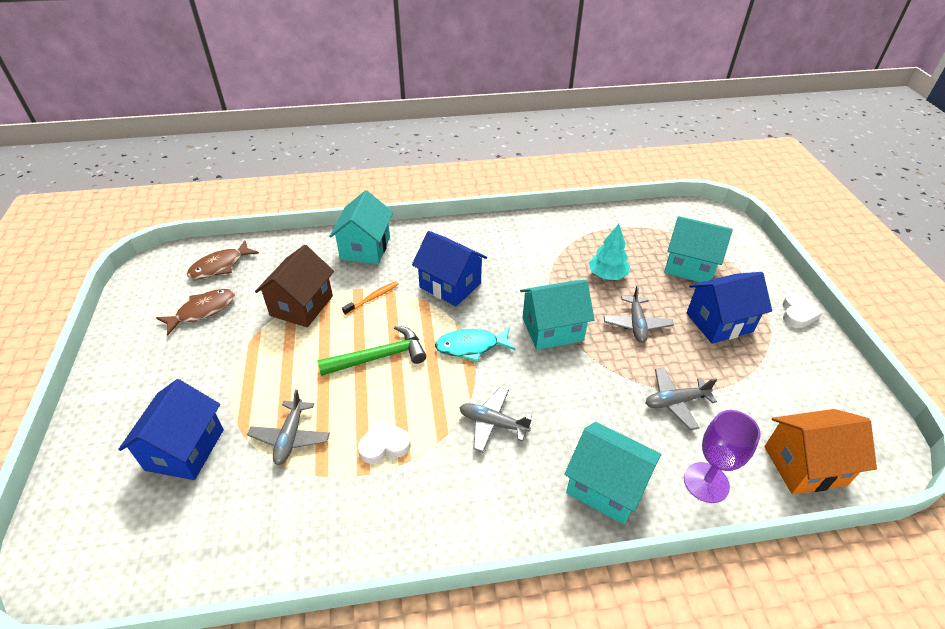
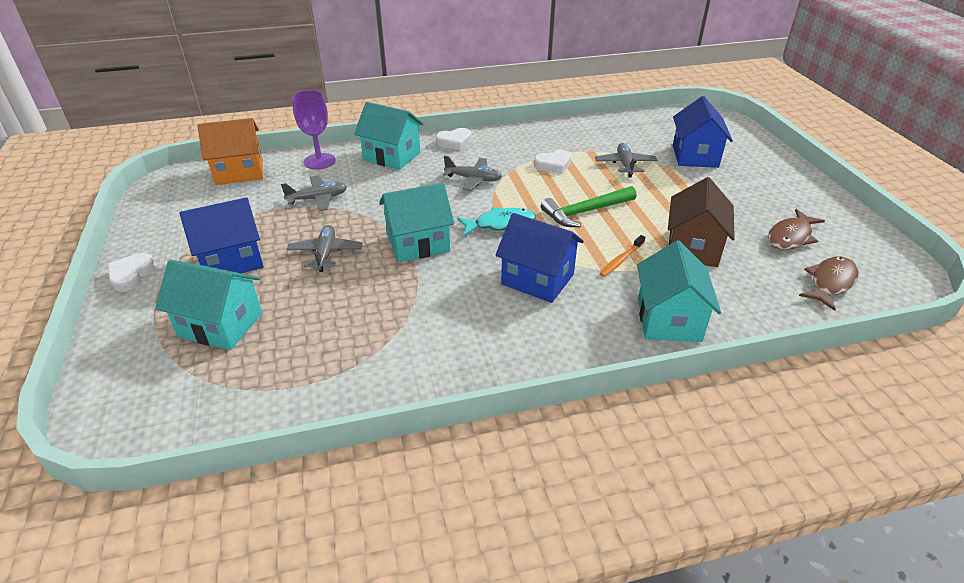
camera: 175 degrees right, 5 degrees down
turquoise tree [589,224,630,280] -> none
none -> white heart [436,128,472,150]

